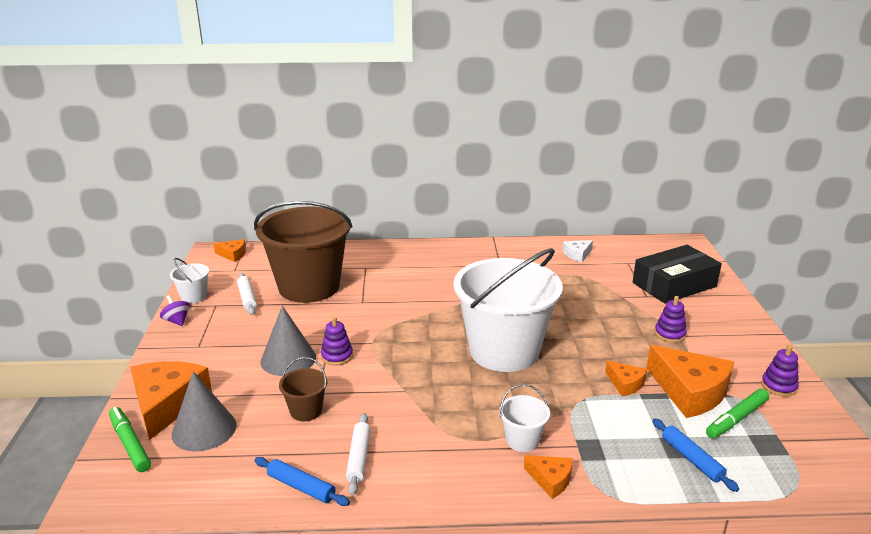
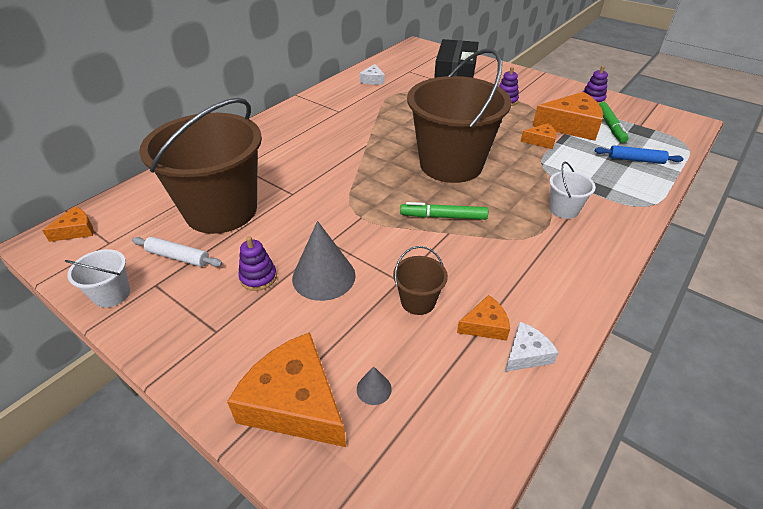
camera: 50 degrees left, 15 degrees up
green marker [109,407,151,472] -> green marker moved to [400,202,488,220]
purple spinning top [160,295,190,326] -> none
grey cone [172,371,236,451] -> grey cone [357,366,392,405], size x0.45
blue rolling pin [255,457,350,506] -> white cheese [505,322,559,372]
purple stacking toy [321,317,353,365] -> purple stacking toy moved to [238,236,277,291]
white rolling pin [346,413,370,495] -> none
white bucket [453,248,563,372] -> brown bucket [407,49,511,183]
orange cheese [524,455,573,499] -> orange cheese moved to [457,295,510,341]

